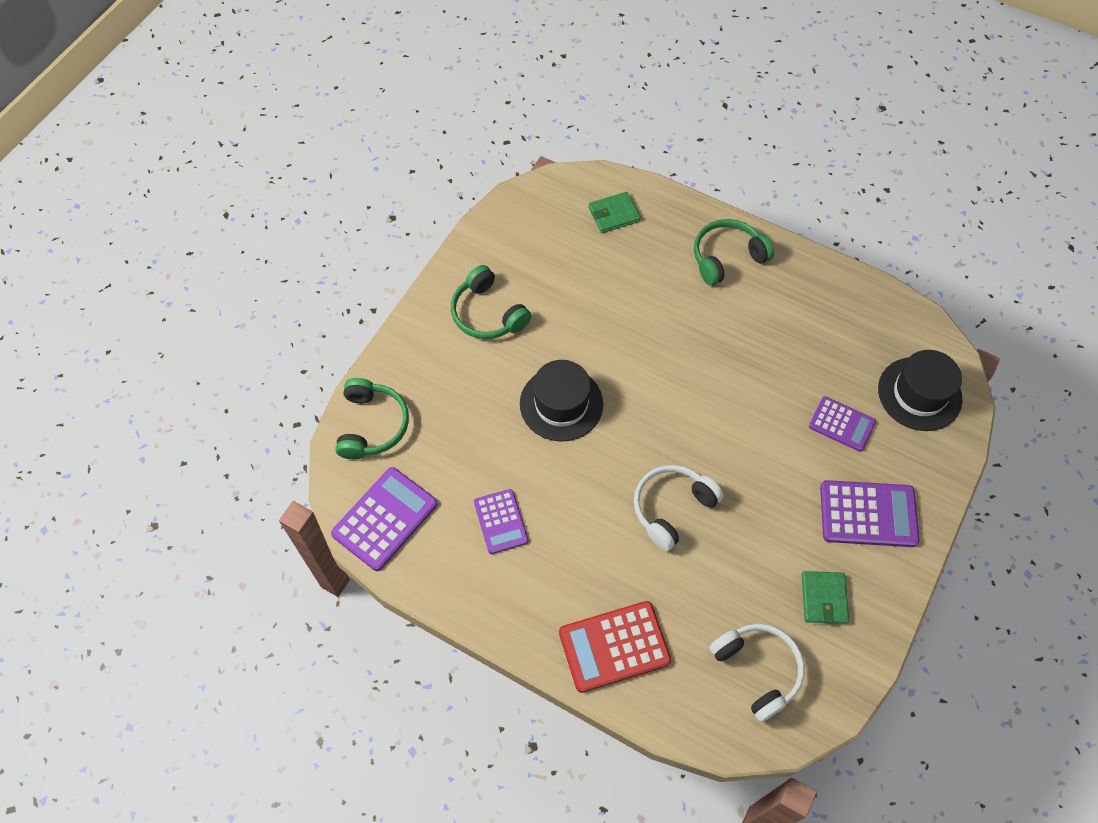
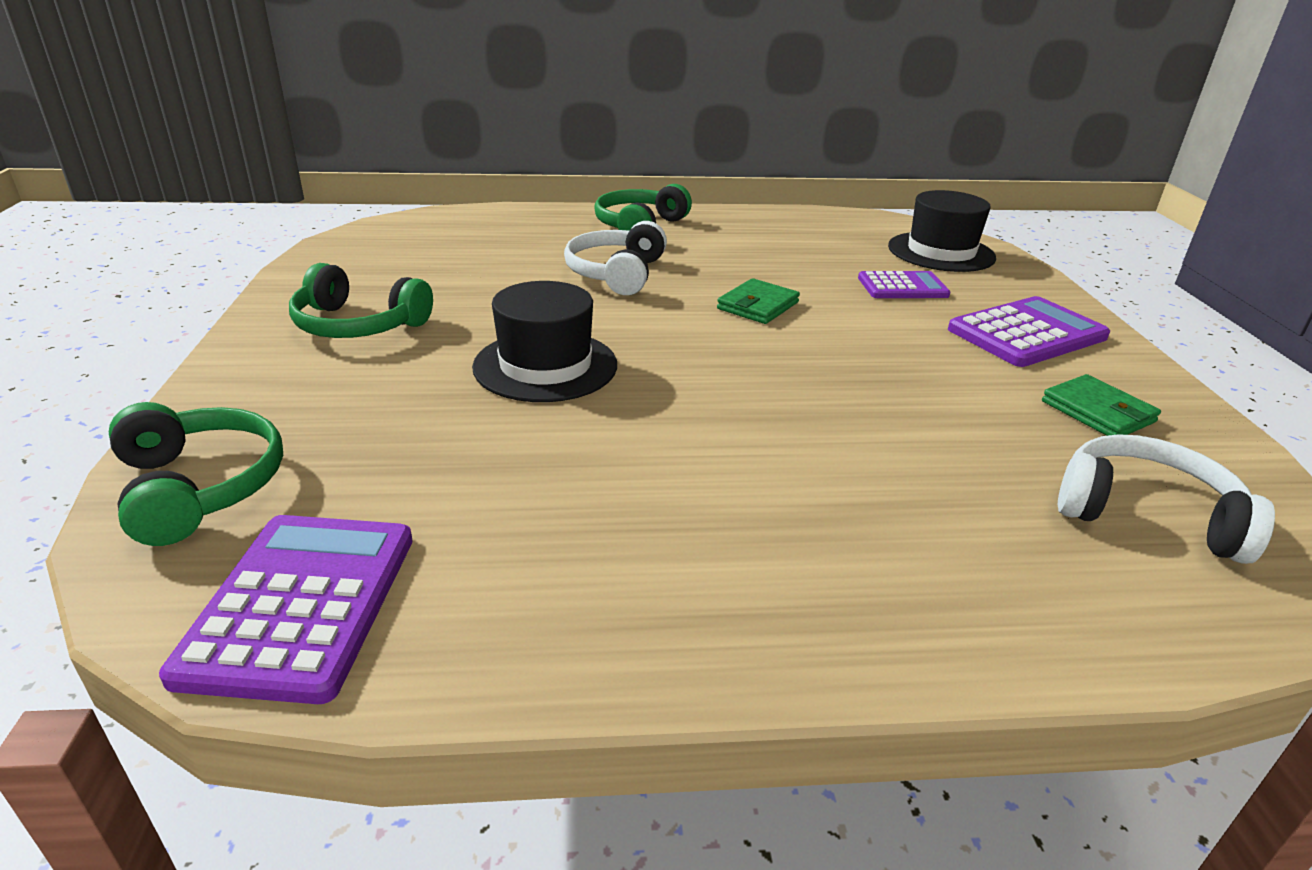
camera: 35 degrees left, 30 degrees down
purple calculator [474,489,529,554] -> none
red calculator [559,601,671,693] -> none
green wallet [589,192,640,233] -> green wallet moved to [717,278,800,324]
white headphones [634,465,723,551] -> white headphones moved to [564,221,667,295]

